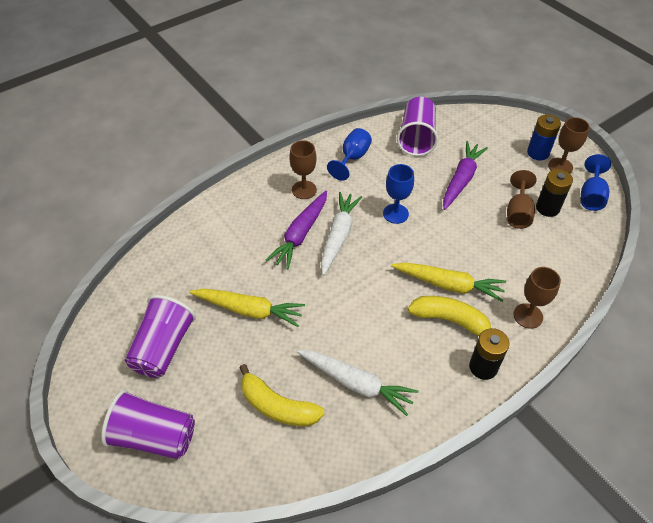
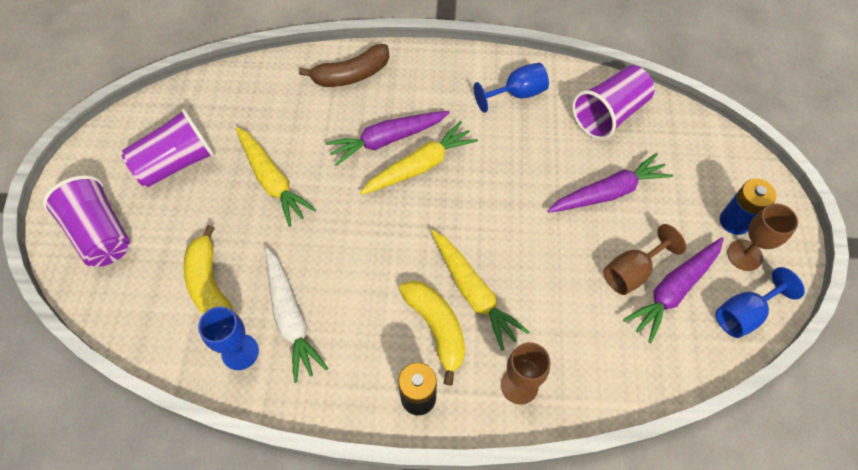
camera: 40 degrees right, 10 degrees up
brown goblet [289,140,317,199] -> none
white carrot [321,192,362,275] -> yellow carrot [360,121,478,195]
blue goblet [383,164,414,224] -> blue goblet moved to [198,306,259,370]
black battery [536,169,573,217] -> purple carrot [623,237,724,343]
none -> brown banana [299,44,389,87]

